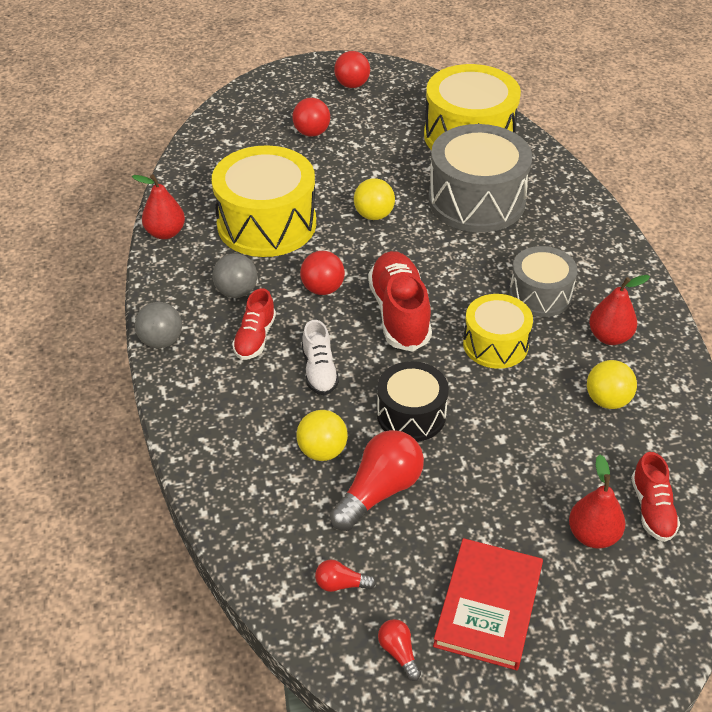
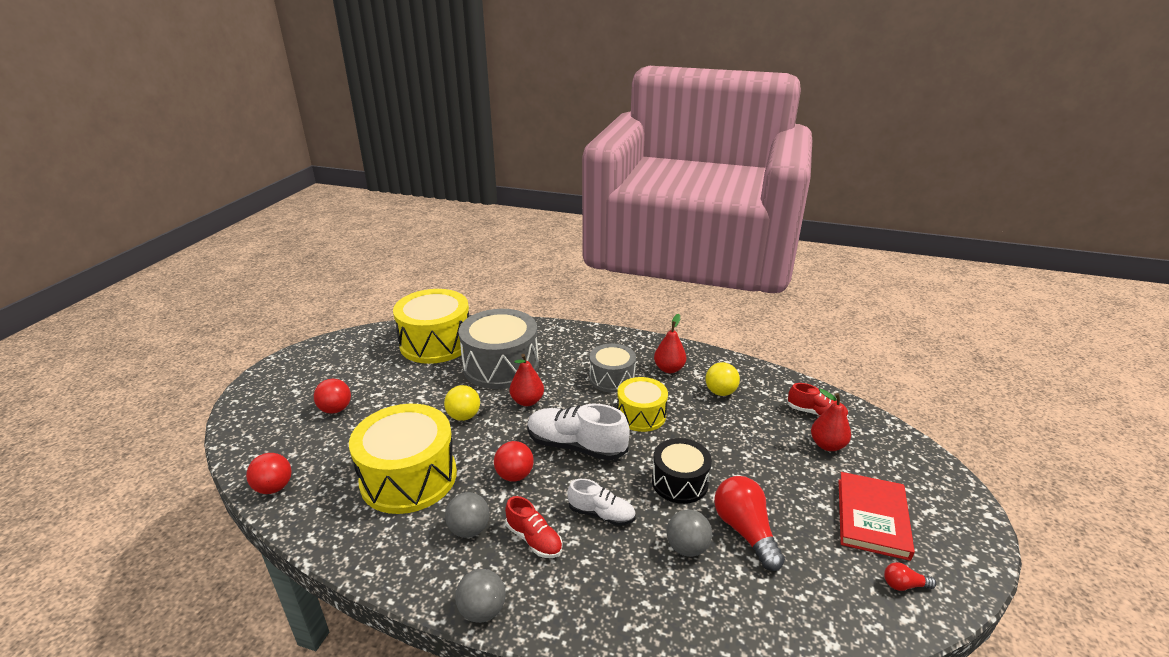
camera: 60 degrees left, 15 degrees down
red pear [132,174,185,239] -> red pear moved to [509,354,544,406]
yellow ball [296,410,348,461] -> grey ball [667,510,712,557]
red light bulb [315,560,376,592] -> none
red ball [334,51,370,88] -> red ball moved to [246,453,292,494]
red shoe [368,251,432,352] -> white shoe [527,404,630,461]
red book [433,538,543,670] -> red book turned 60 degrees clockwise [838,472,915,561]

